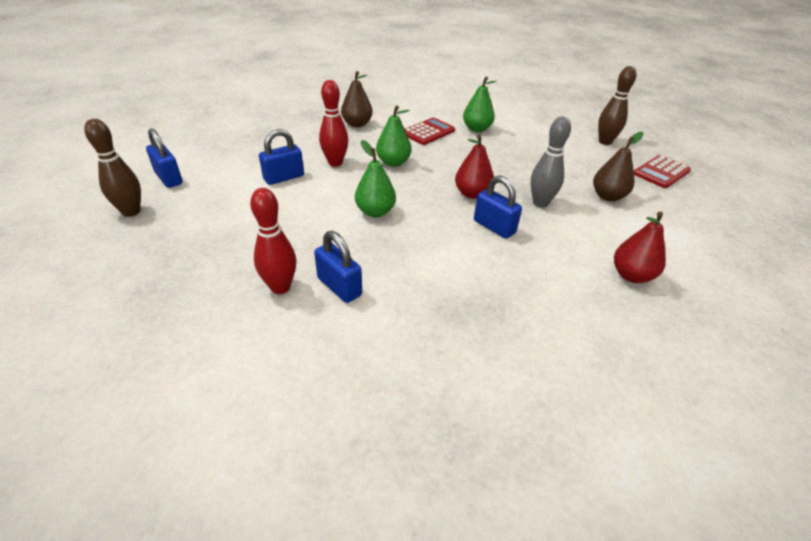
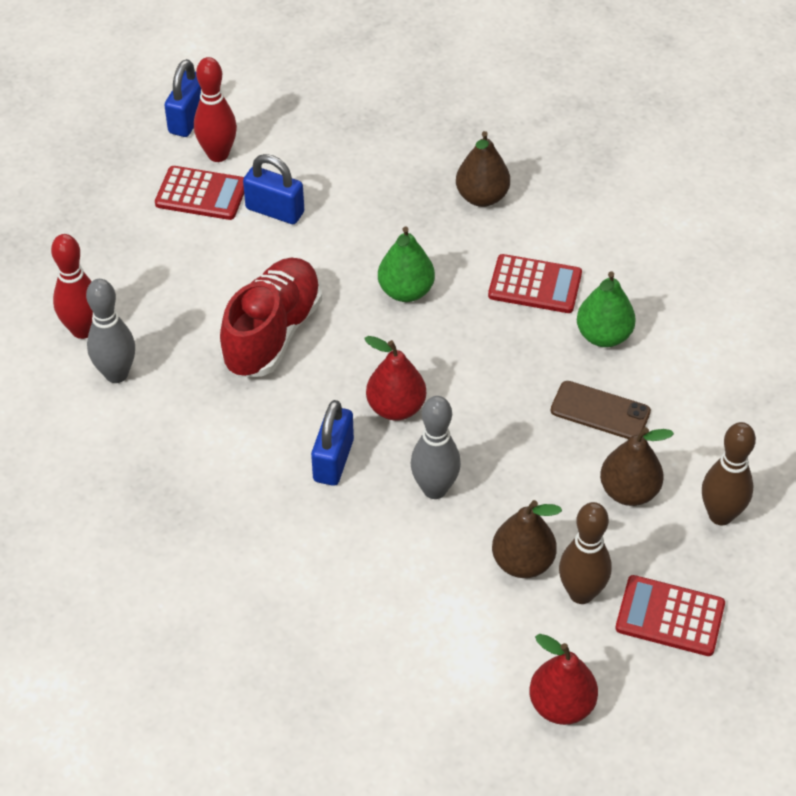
camera: 60 degrees right, 10 degrees up
brown bowling pin [84,119,141,217] -> brown bowling pin moved to [559,502,612,604]
blue padlock [314,231,362,303] -> grey bowling pin [86,279,135,383]
red bowling pin [319,80,348,167] -> red bowling pin moved to [194,57,237,162]
green pear [355,140,396,217] -> red shoe [220,258,322,377]
red pear [614,212,666,283] -> red pear moved to [529,634,598,725]
none -> red calculator [155,166,244,220]
none -> brown phone [551,381,651,439]
none -> brown pear [600,427,674,506]

